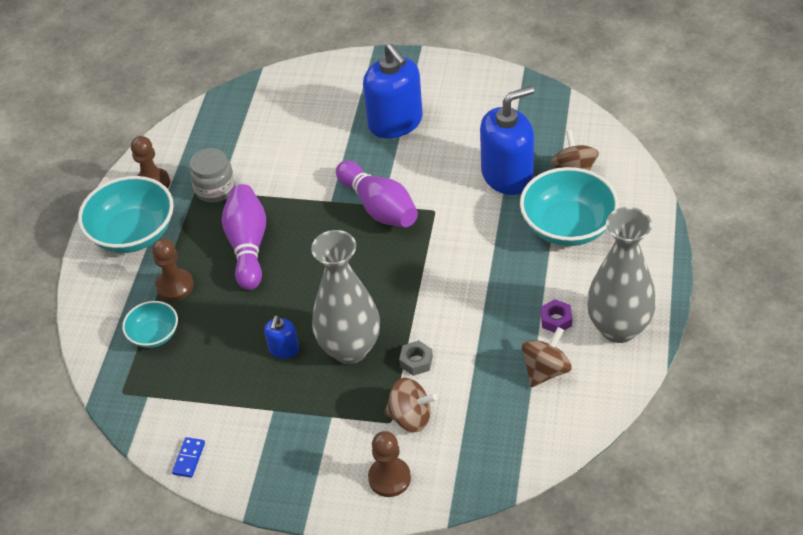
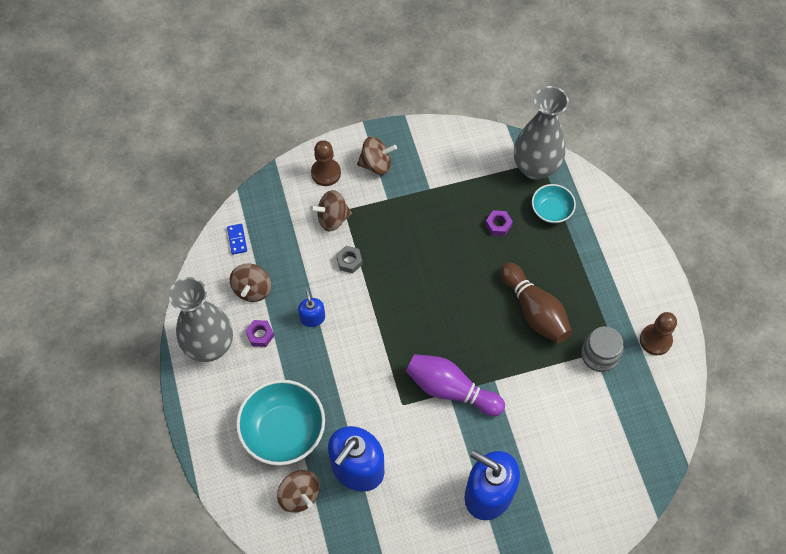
camera: 150 degrees right, 15 degrees up
turquoise bowl [78,176,174,253] -> none
brown pawn [152,238,194,301] -> none
blue domino [172,437,205,478] -> blue domino moved to [227,224,247,254]
purple bowling pin [222,184,266,290] -> brown bowling pin [500,262,572,344]
blue soap dispenser [264,315,299,359] -> blue soap dispenser moved to [298,289,325,327]
grey vase [311,230,380,364] -> grey vase moved to [514,86,569,180]
none -> brown spinning top [357,137,397,175]
none -> purple nut [485,210,513,236]

